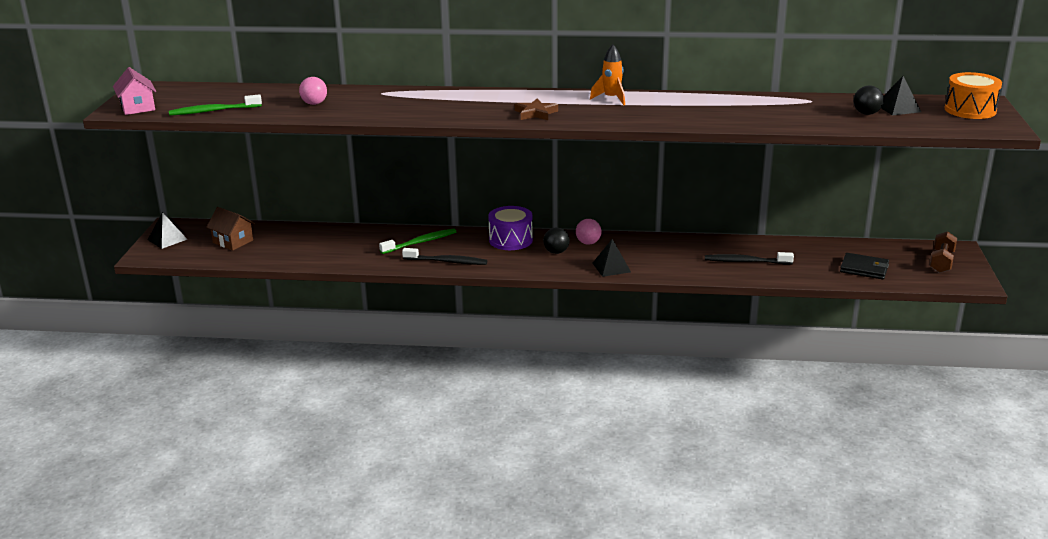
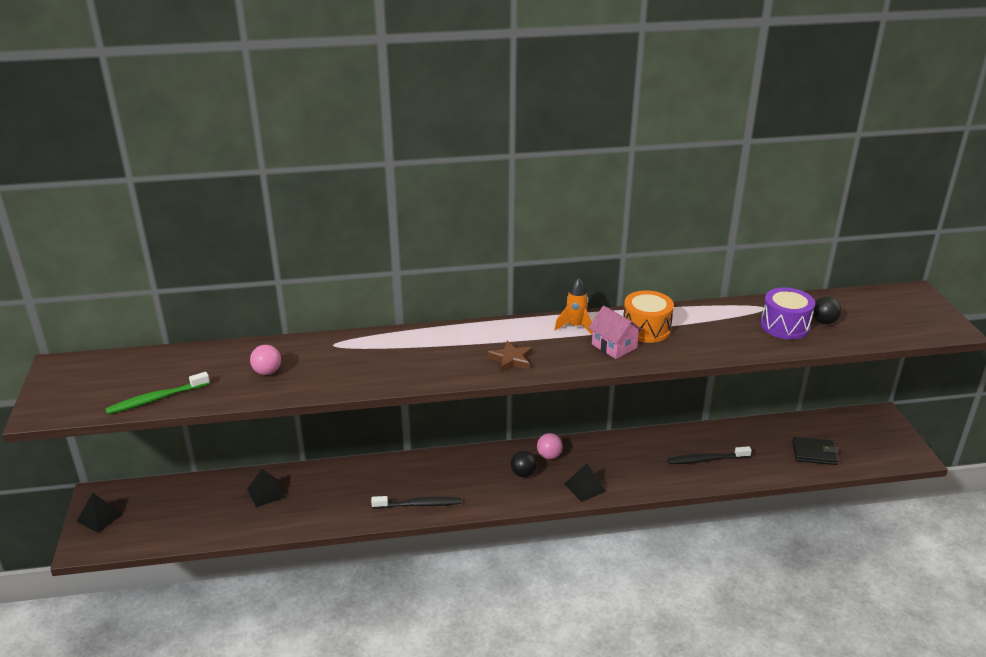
camera: 15 degrees left, 5 degrees up
pink house [113,67,156,115] -> pink house moved to [588,306,643,359]
brown house [206,207,255,250] -> none
green toothbrush [379,228,456,254] -> none
purple drum [488,206,533,250] -> purple drum moved to [761,288,815,339]
black pyramid [881,76,921,115] -> black pyramid moved to [247,468,286,508]
brown dumbbell [930,231,957,273] -> none
orange drum [945,72,1002,119] -> orange drum moved to [623,290,674,343]

